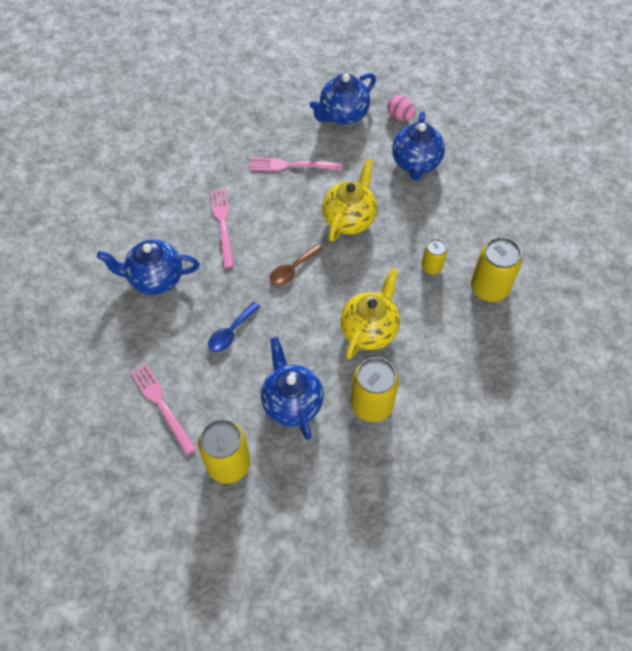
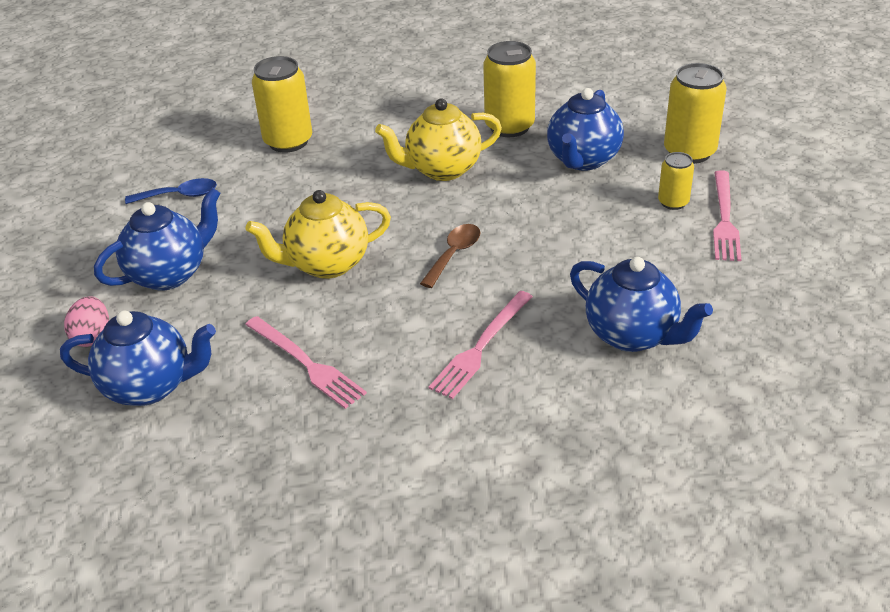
camera: 135 degrees left, 20 degrees down
blue spoon [208,302,260,352] -> blue spoon moved to [125,178,217,204]
brown spoon [270,244,323,286] -> brown spoon turned 60 degrees counterclockwise [420,224,480,288]
yellow can [422,239,447,274] -> yellow can moved to [658,152,694,210]

